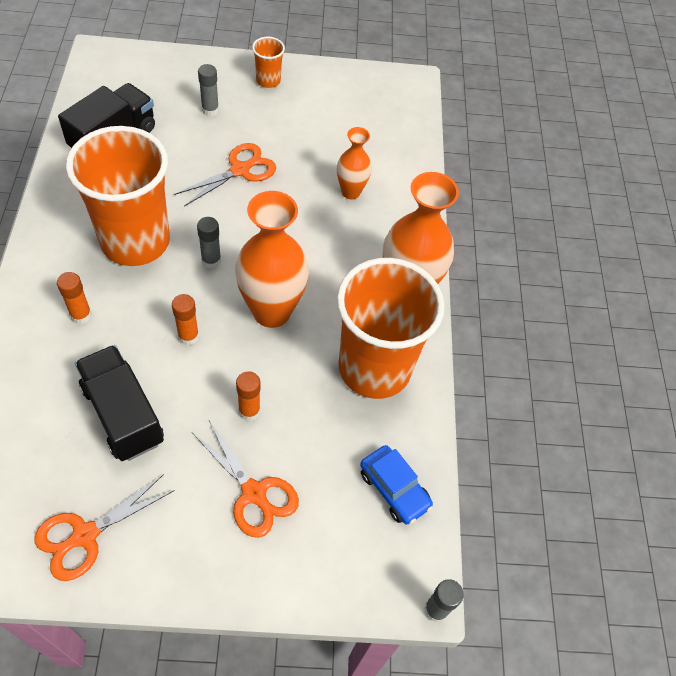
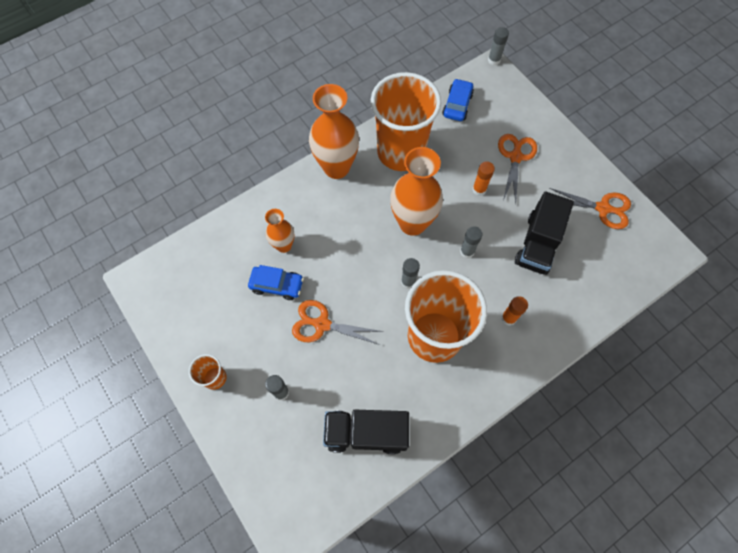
camera: 120 degrees left, 10 degrees up
orange glue stick [172,294,199,345] -> grey glue stick [460,226,482,258]
none -> blue car [248,265,304,300]

